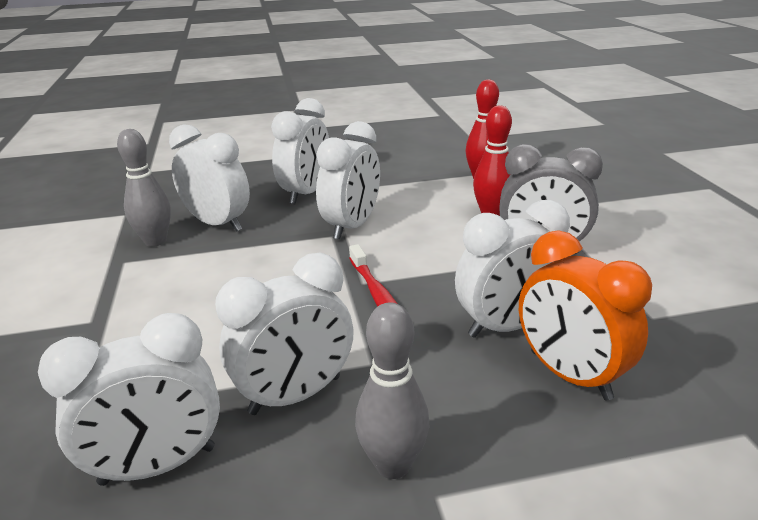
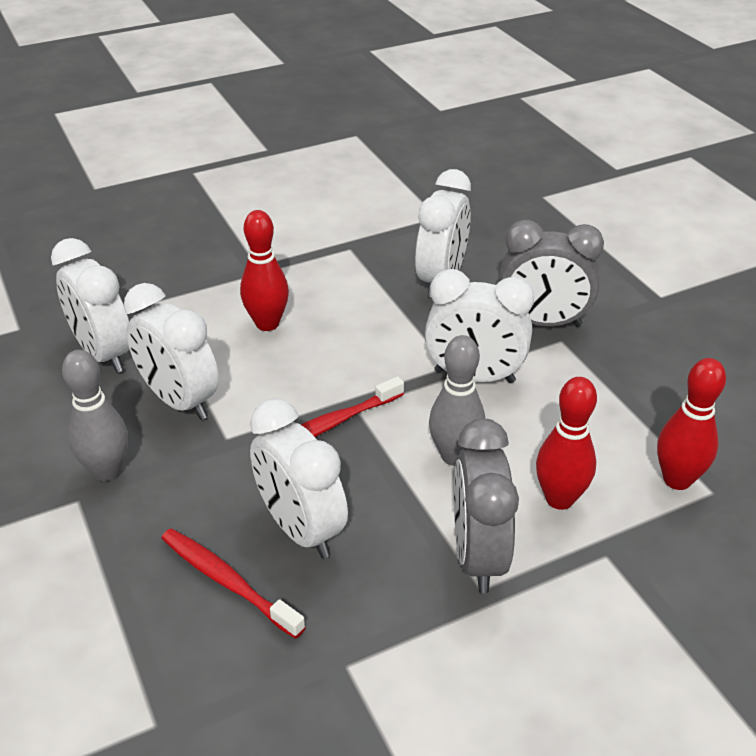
camera: 75 degrees right, 10 degrees up
grey bowling pin [117,129,171,247] -> grey bowling pin moved to [429,335,485,466]
white clock [271,98,329,204] -> grey clock [499,220,604,327]
orange clock [519,230,652,400] -> red toothbrush [161,529,306,639]
none -> red bowling pin [240,210,289,331]

